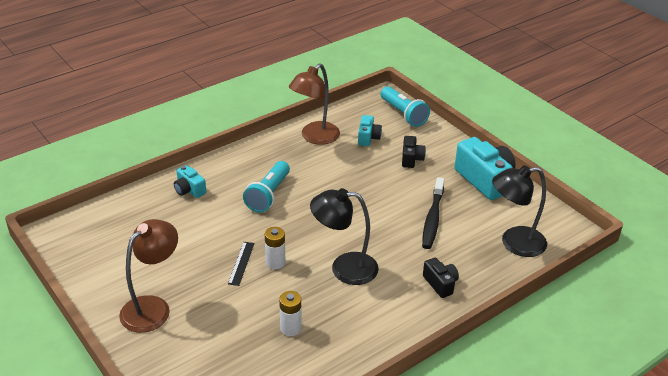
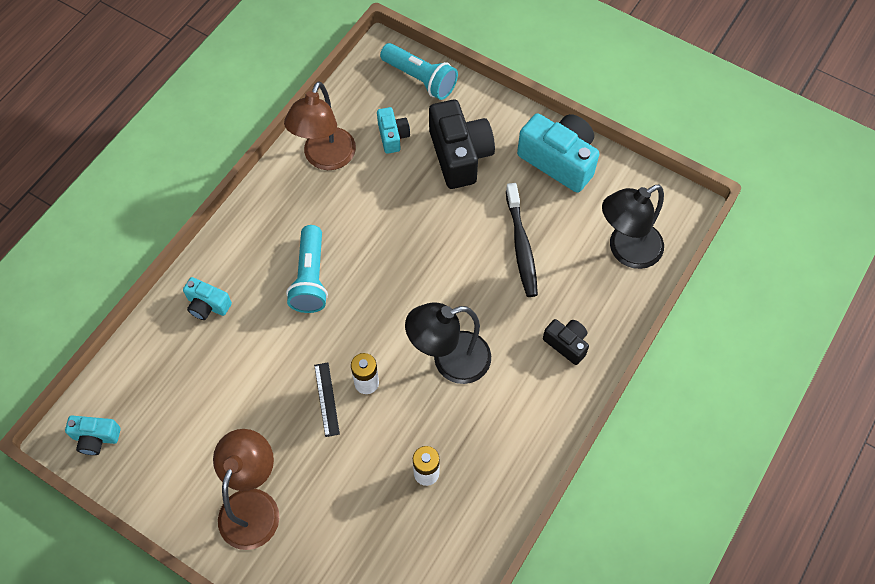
camera: 20 degrees left, 25 degrees up
black camera [402,136,426,168] -> black camera [429,100,495,189], size x1.89
none -> turquoise camera [65,415,121,455]

